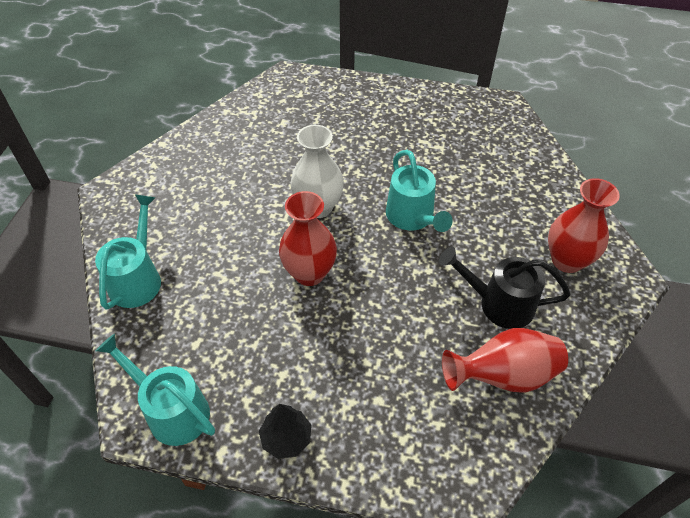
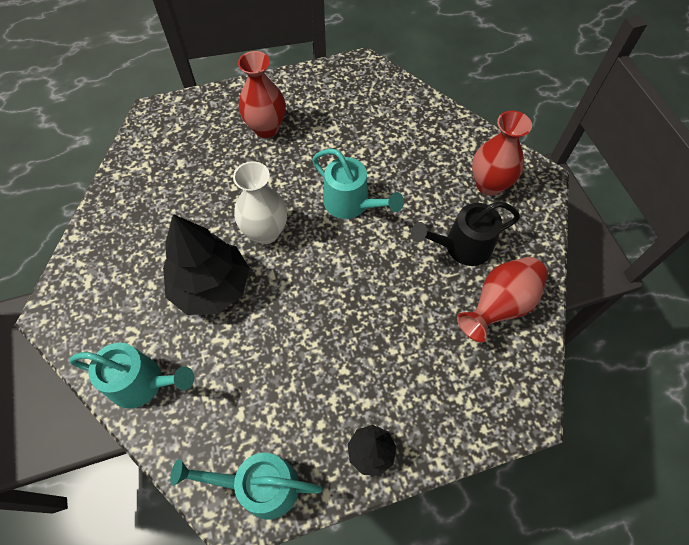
camera: 30 degrees left, 10 degrees up
turquoise watering can [95,194,161,310] -> turquoise watering can turned 120 degrees clockwise [69,343,194,409]
red vase [279,191,337,286] -> red vase moved to [238,51,286,138]
none -> black tree [163,214,250,315]

